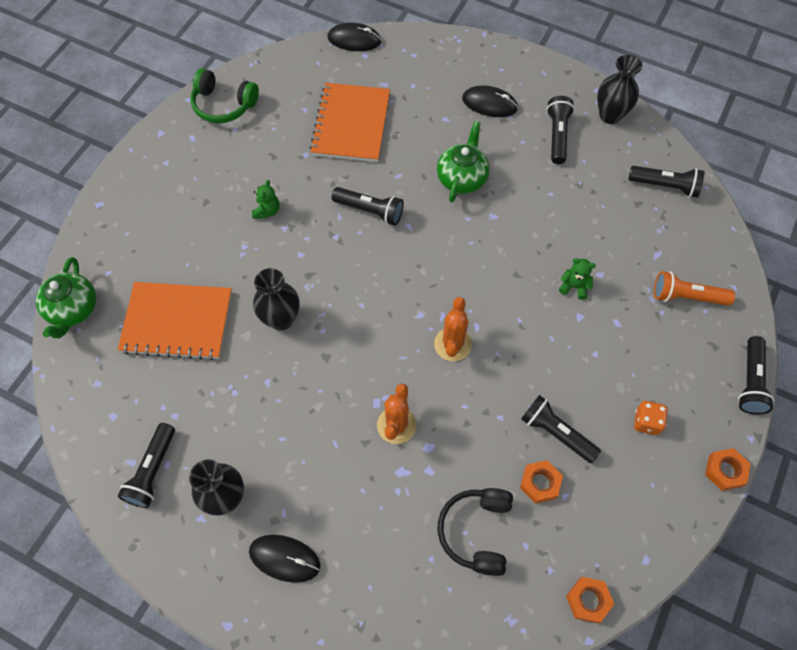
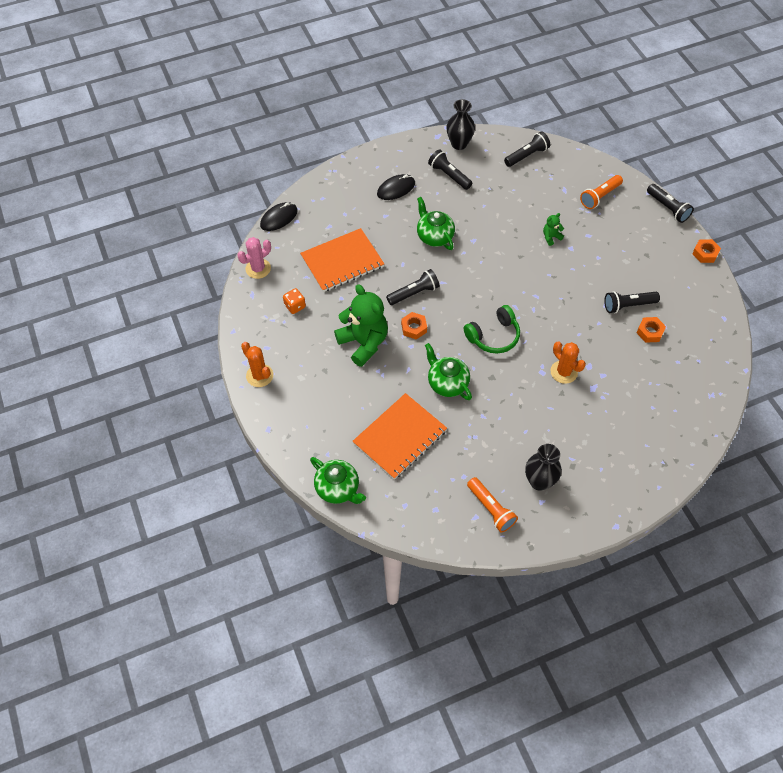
camera: 50 degrees left, 5 degrees down
black flashlight [118,423,175,508] -> orange flashlight [467,477,518,532]
green headphones [190,68,259,123] -> green headphones moved to [464,305,520,354]
black mouse [249,535,321,583] -> none
green teddy bear [252,180,280,218] -> green teddy bear [334,284,388,367], size x2.32
black vase [253,268,299,331] -> green teapot [425,343,472,400]
orange notebook [309,83,390,162] -> orange notebook turned 75 degrees counterclockwise [300,228,384,292]
orange cactus [434,297,472,361] -> orange cactus moved to [241,342,273,387]
black headphones [438,488,513,576] -> none
orange nut [566,577,614,623] -> orange nut moved to [401,312,427,340]
orange dice [634,401,668,435] -> orange dice moved to [283,288,306,314]
none -> pink cactus [237,237,271,279]

